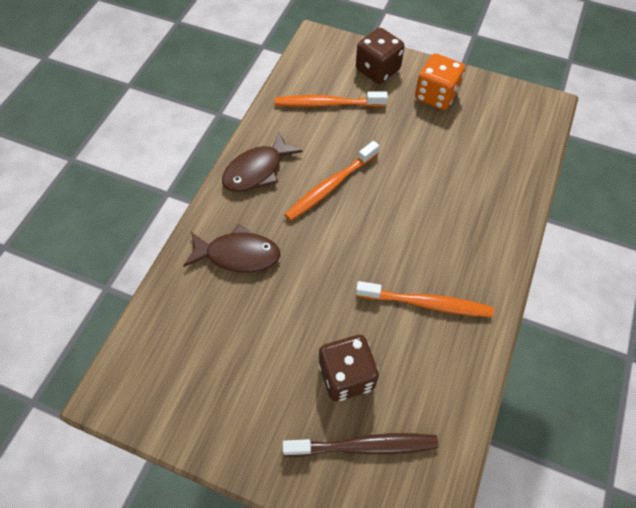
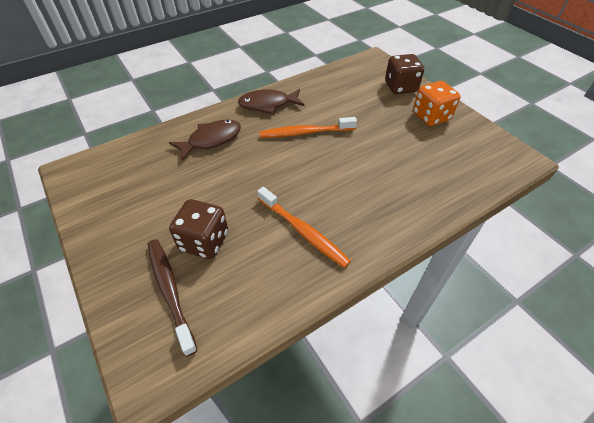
camera: 35 degrees right, 10 degrees down
brown fish [183,224,280,273] -> brown fish turned 75 degrees counterclockwise [169,120,241,161]
orange toothbrush [275,91,388,107] -> none
brown toothbrush [282,433,438,457] -> brown toothbrush turned 150 degrees counterclockwise [148,239,198,357]

